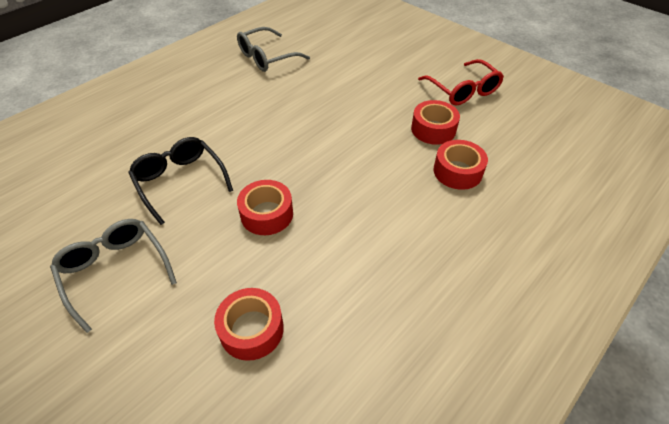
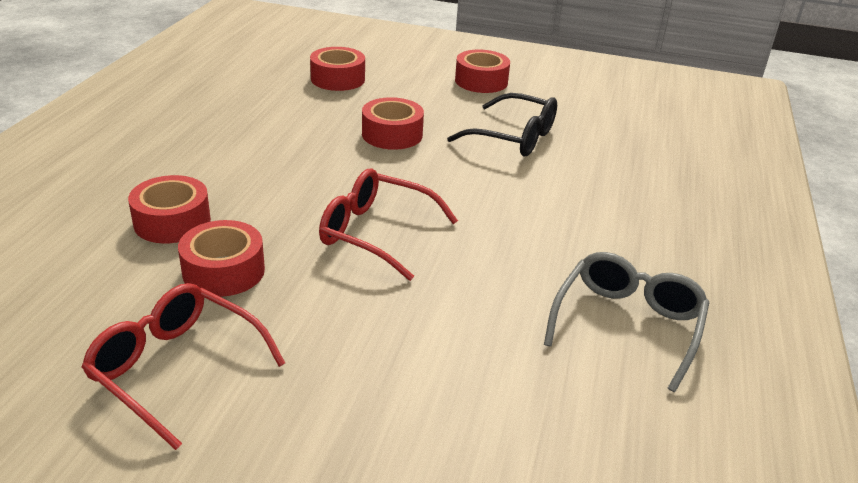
camera: 150 degrees right, 15 degrees down
grey glasses [50,219,177,333] -> red tape [455,50,510,93]
none -> red glasses [319,168,458,281]

